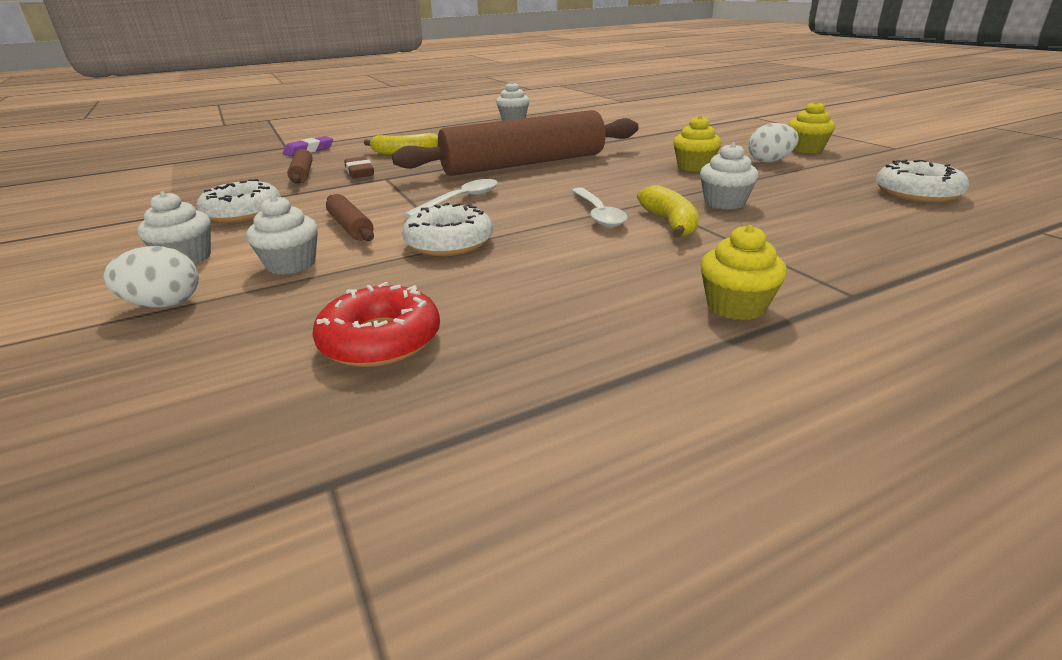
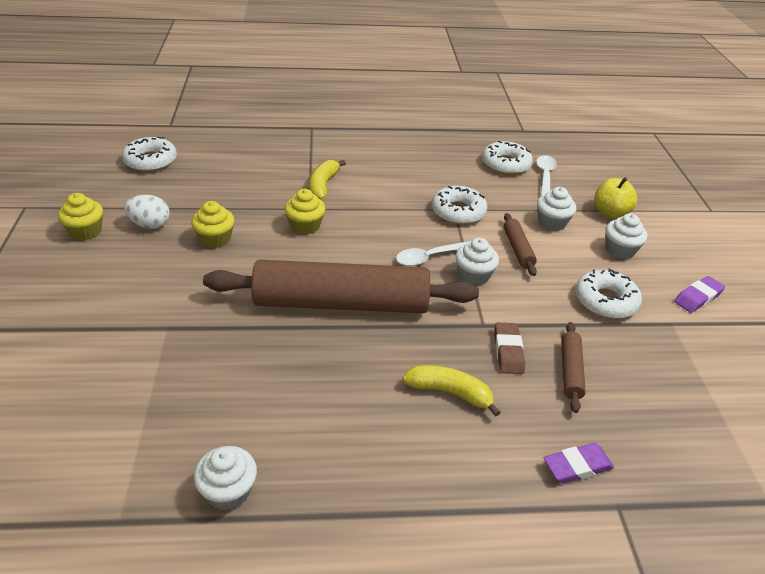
camera: 160 degrees left, 10 degrees up
white egg [103,246,199,308] -> yellow apple [594,177,637,218]
red donut [312,282,440,367] -> white donut [482,141,533,175]
white spoon [571,187,628,227] -> white spoon moved to [536,155,557,196]
white cupcake [700,143,759,210] -> white cupcake moved to [455,238,499,286]
yellow cupcake [700,225,787,320] -> yellow cupcake moved to [285,189,325,235]
none -> purple eraser [674,276,725,313]

